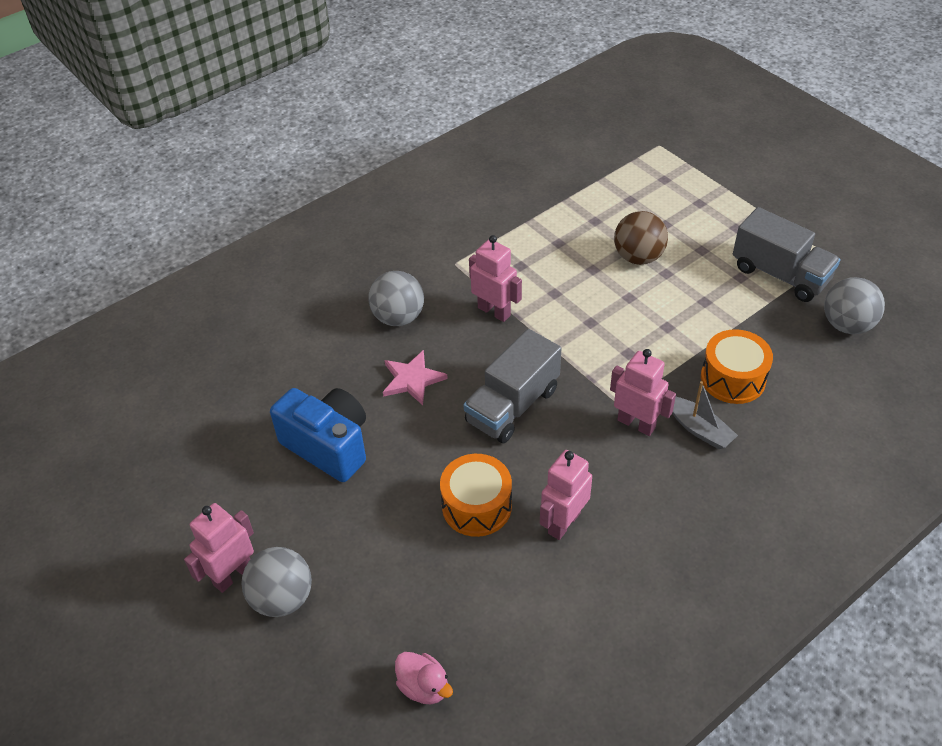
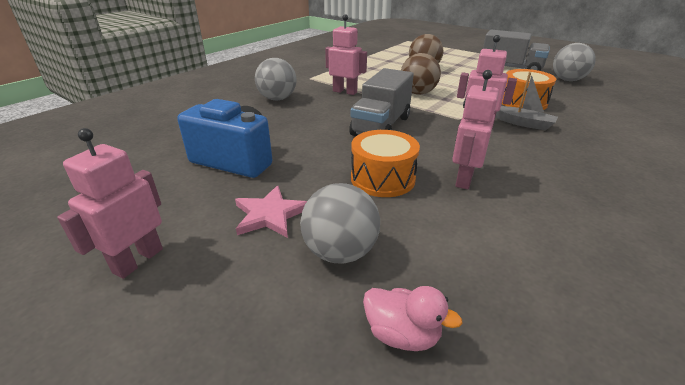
camera: 15 degrees left, 15 degrees down
grey ball [241,547,312,617] -> grey ball moved to [300,183,380,264]
pink star [383,350,448,405] -> pink star moved to [235,185,307,238]
none -> brown ball [401,53,441,95]

